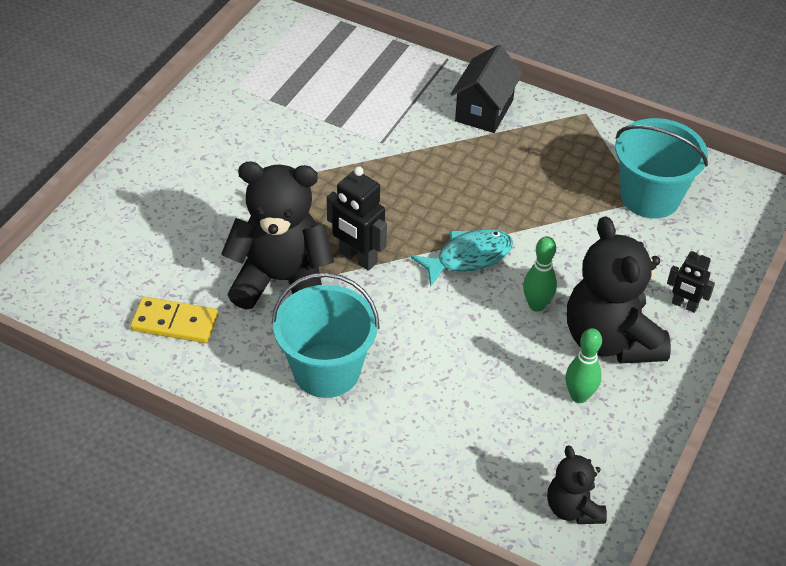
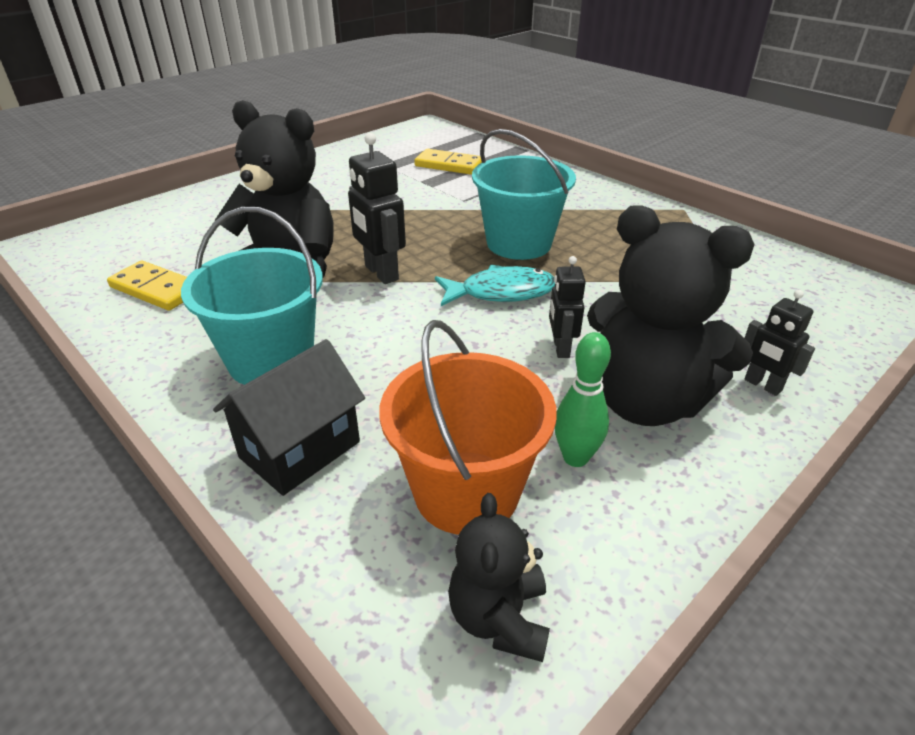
camera: 20 degrees right, 10 degrees down
black house [450,45,523,133] -> black house moved to [213,339,365,496]
green bowling pin [523,236,557,312] -> black robot [549,256,586,358]
black teddy bear [567,216,671,363] -> black teddy bear turned 60 degrees counterclockwise [587,205,754,426]
turquoise bucket [615,118,708,219] -> turquoise bucket moved to [472,129,576,260]
none -> orange bucket [379,320,557,535]
none -> yellow domino [414,149,482,175]

